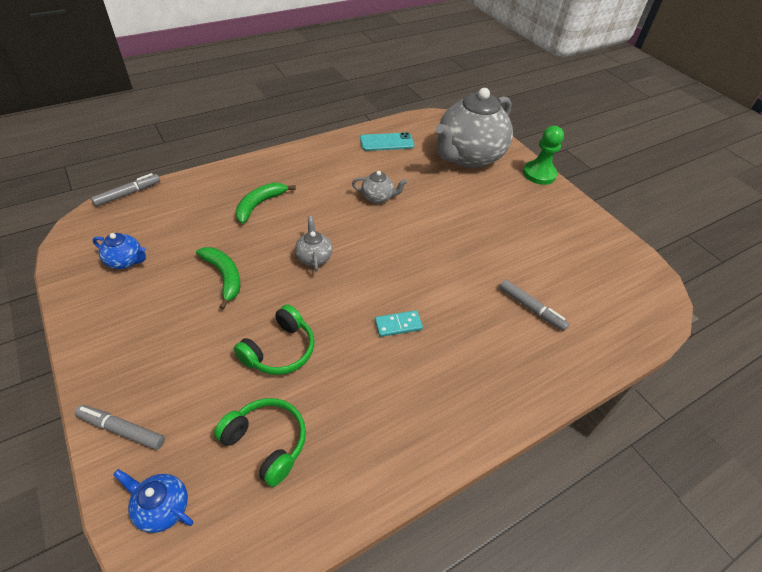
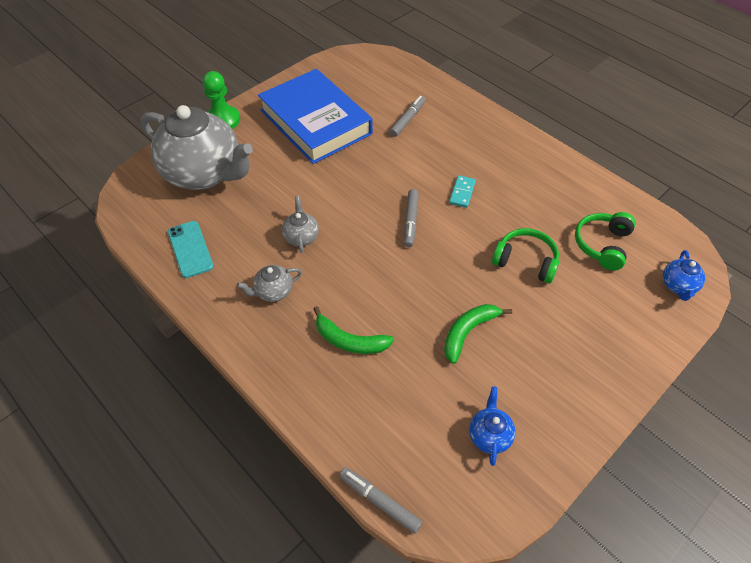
camera: 100 degrees left, 5 degrees up
grey marker [75,405,165,450] -> grey marker moved to [404,189,419,247]
grey teapot [295,216,332,272] -> grey teapot moved to [237,265,302,302]
turquoise domino [375,310,423,337] -> turquoise domino turned 45 degrees clockwise [449,175,476,208]
none -> blue book [258,69,373,164]

